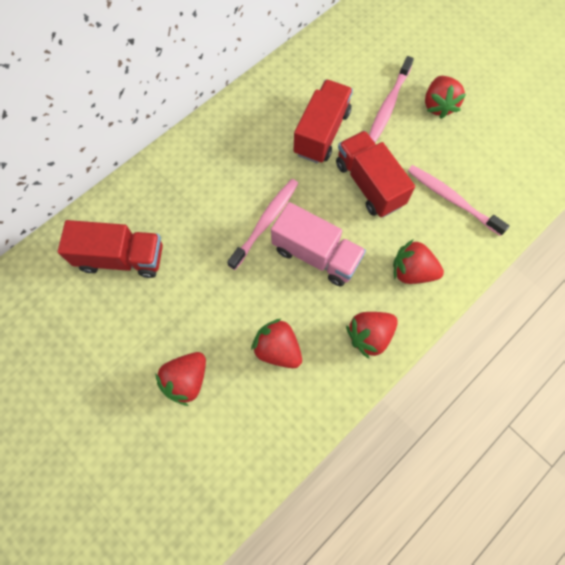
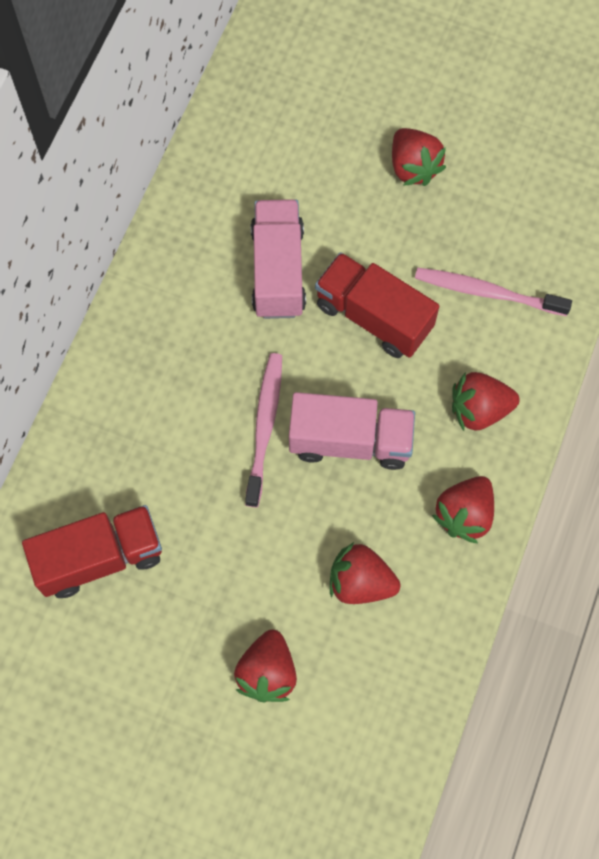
camera: 25 degrees left, 0 degrees up
red truck [293,79,353,164] -> pink truck [251,199,306,319]
pink toothbrush [369,56,414,143] -> none

